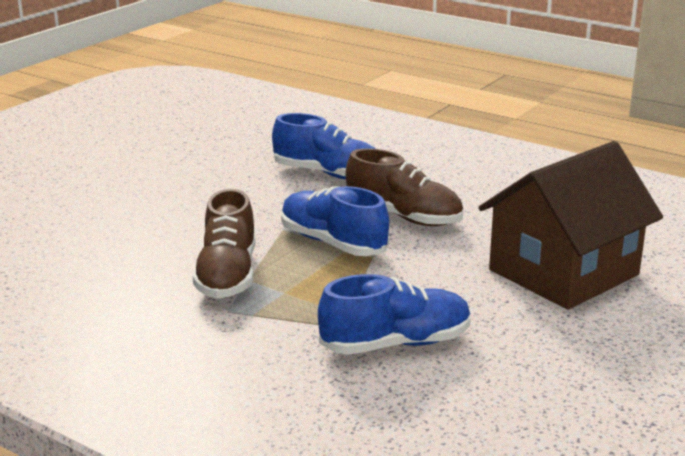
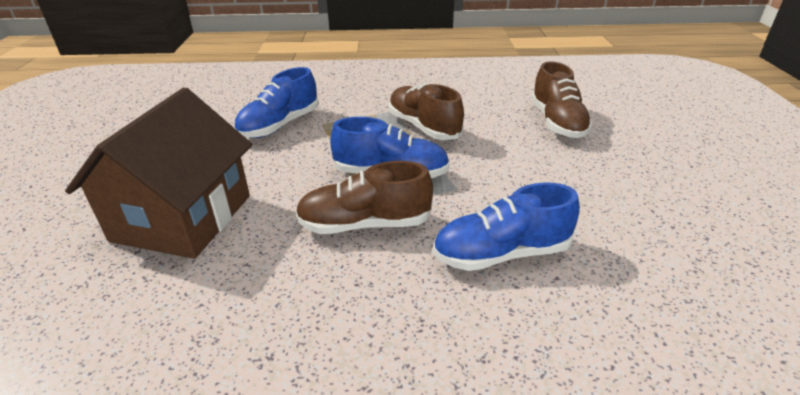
camera: 145 degrees right, 10 degrees up
none -> brown shoe [531,61,593,138]

